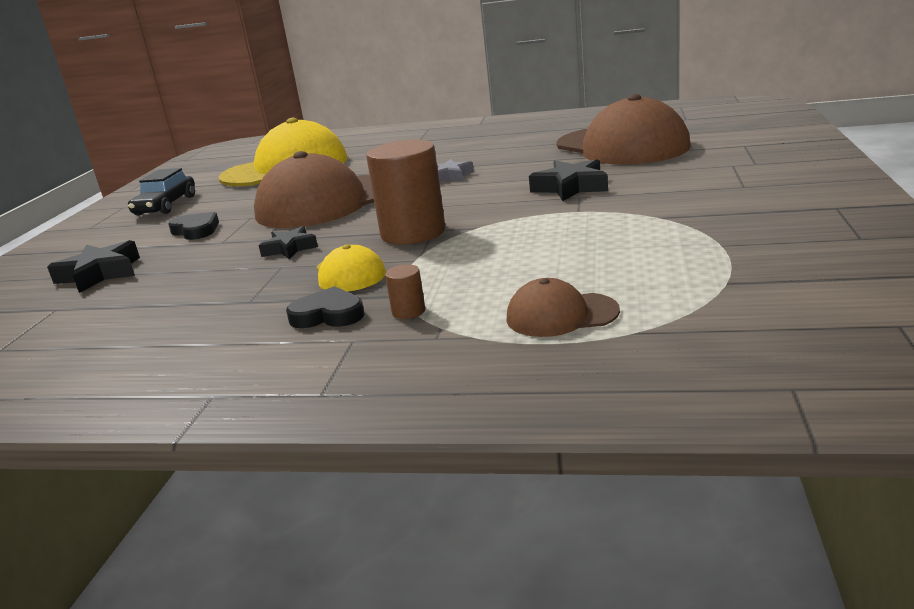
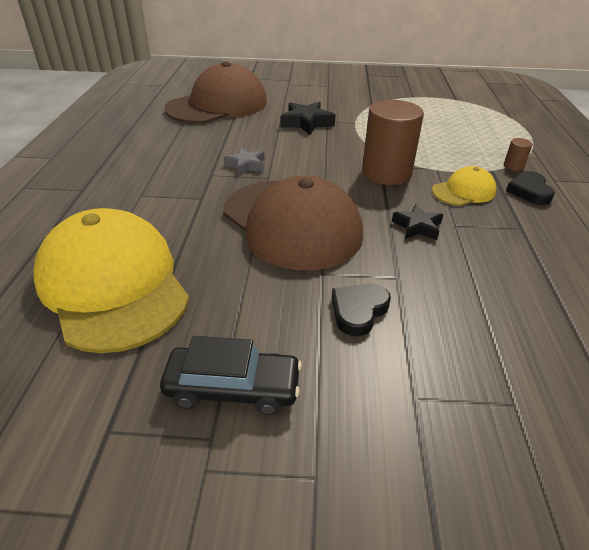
camera: 100 degrees left, 15 degrees up
black star [47,240,140,293] -> none
brown cap [506,278,620,337] -> none

